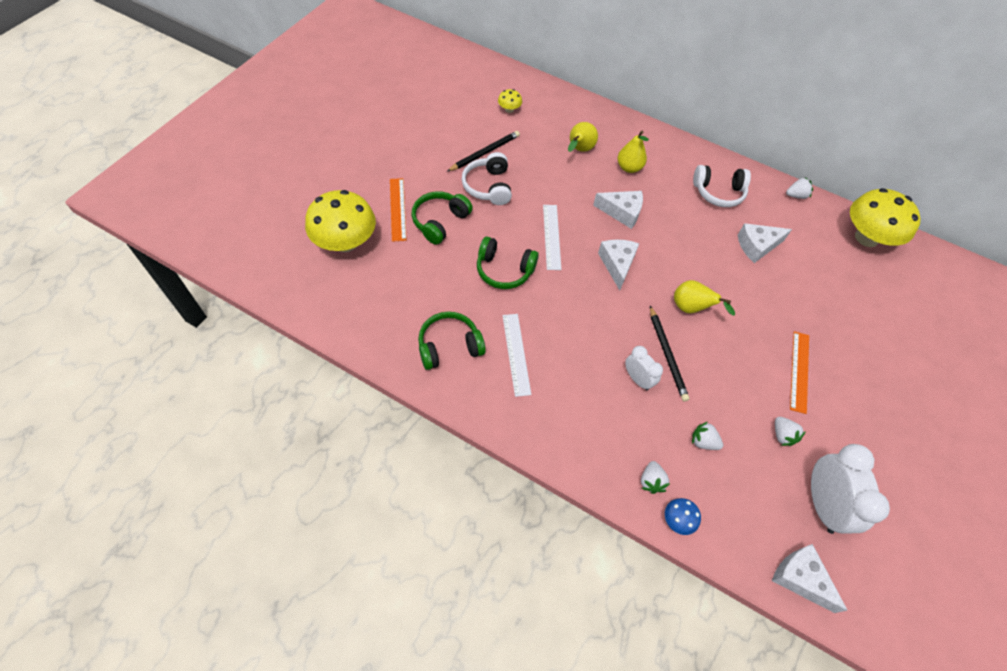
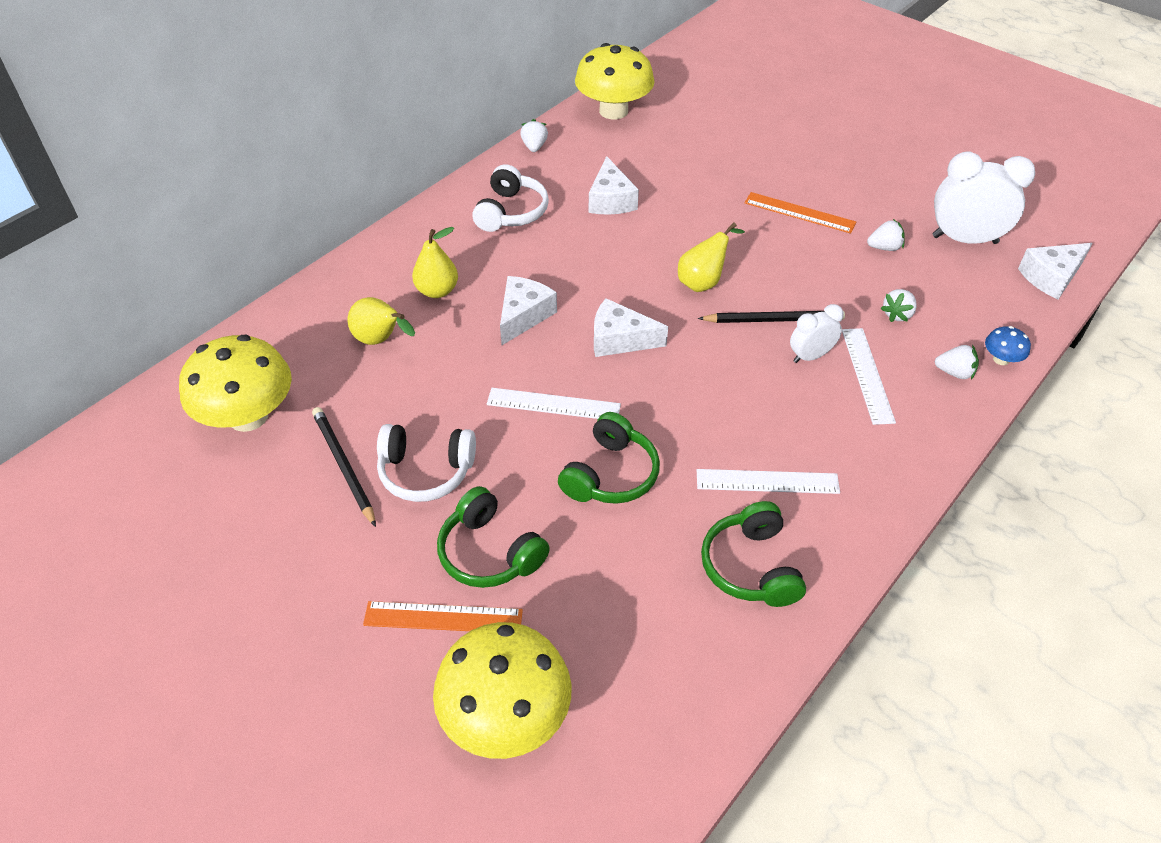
camera: 75 degrees left, 10 degrees down
yellow mushroom [498,89,522,113] -> yellow mushroom [179,335,292,432], size x2.34
none -> white ruler [842,328,896,425]

